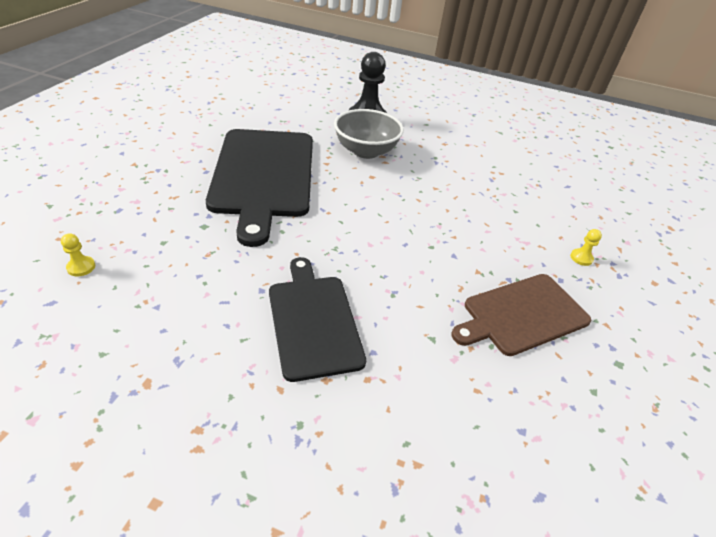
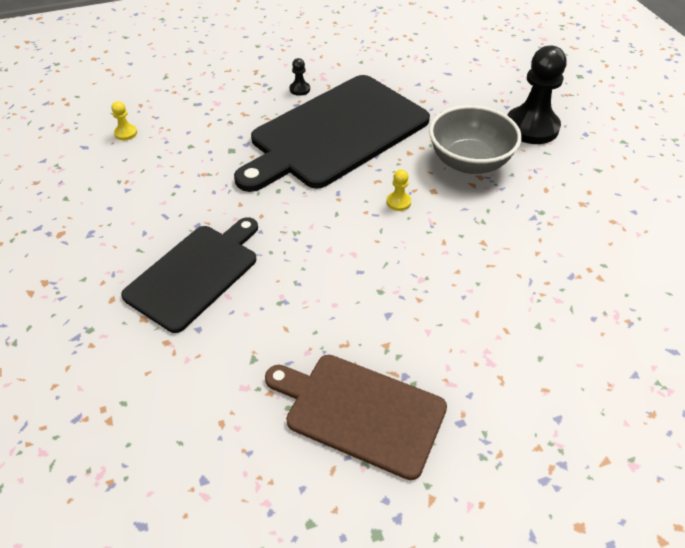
camera: 55 degrees right, 5 degrees up
yellow pawn [570,229,602,266] -> yellow pawn moved to [386,169,411,211]
none -> black pawn [290,58,310,96]

